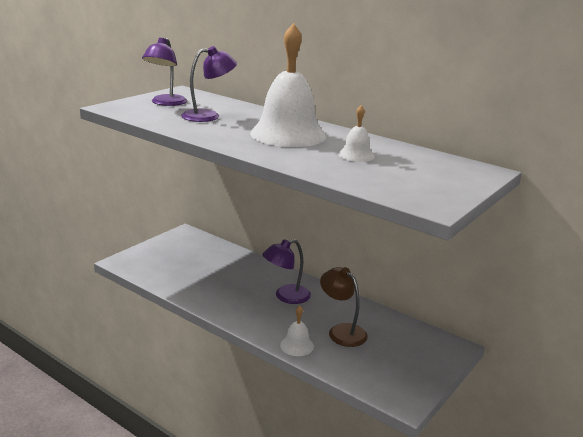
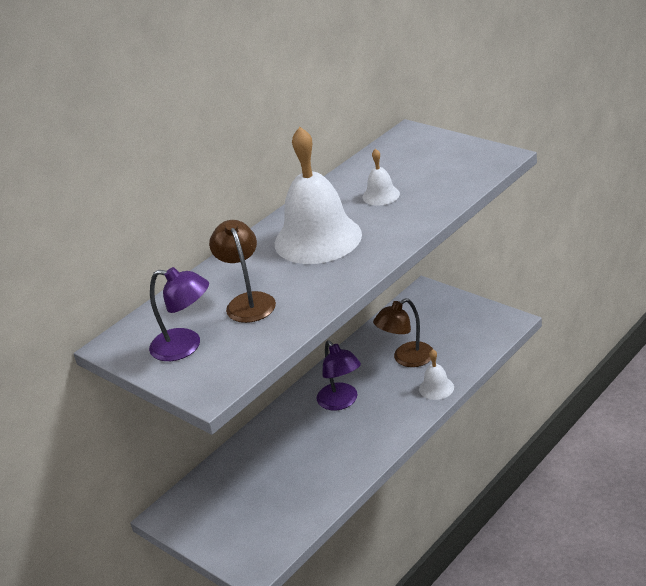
camera: 80 degrees left, 10 degrees up
purple lamp [181,46,237,122] -> brown lamp [209,220,276,323]

